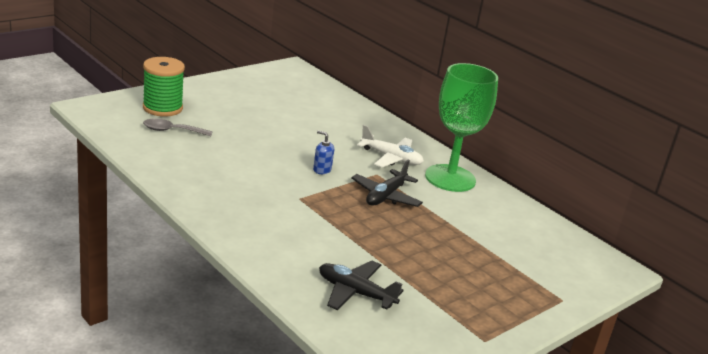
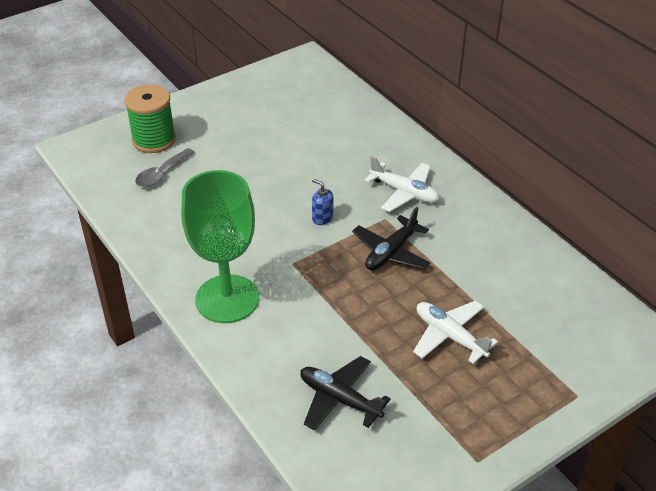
camera: 10 degrees right, 15 degrees up
grey spoon [143,118,213,136] -> grey spoon turned 60 degrees counterclockwise [135,148,195,187]
green goblet [425,63,498,192] -> green goblet moved to [181,170,259,323]
none -> white plane [413,300,498,364]

